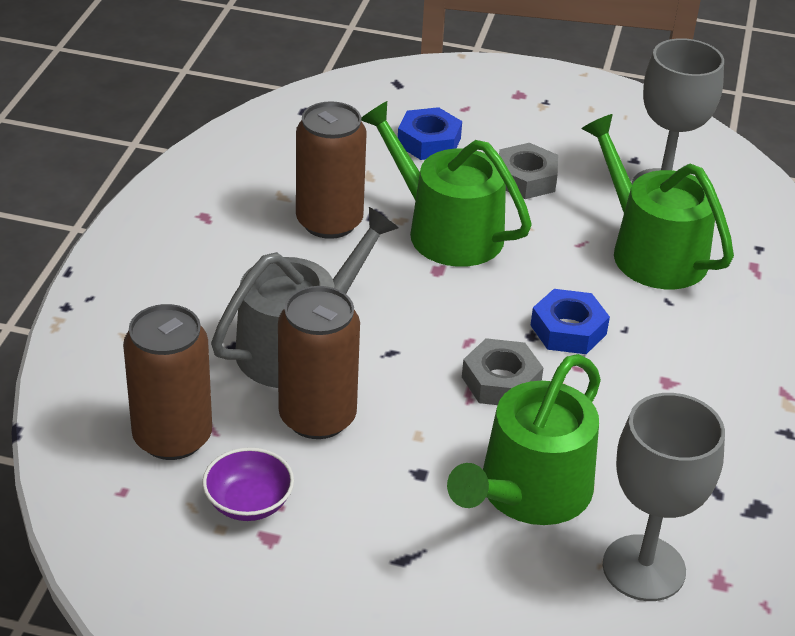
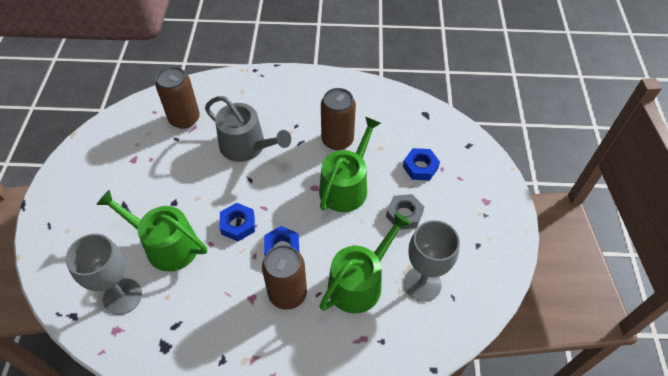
camera: 80 degrees right, 15 degrees up
purple bowl [202,447,294,521] -> none
brown can [278,286,360,439] -> brown can moved to [262,245,307,310]
grey nut [462,338,543,405] -> blue nut [219,203,255,241]

